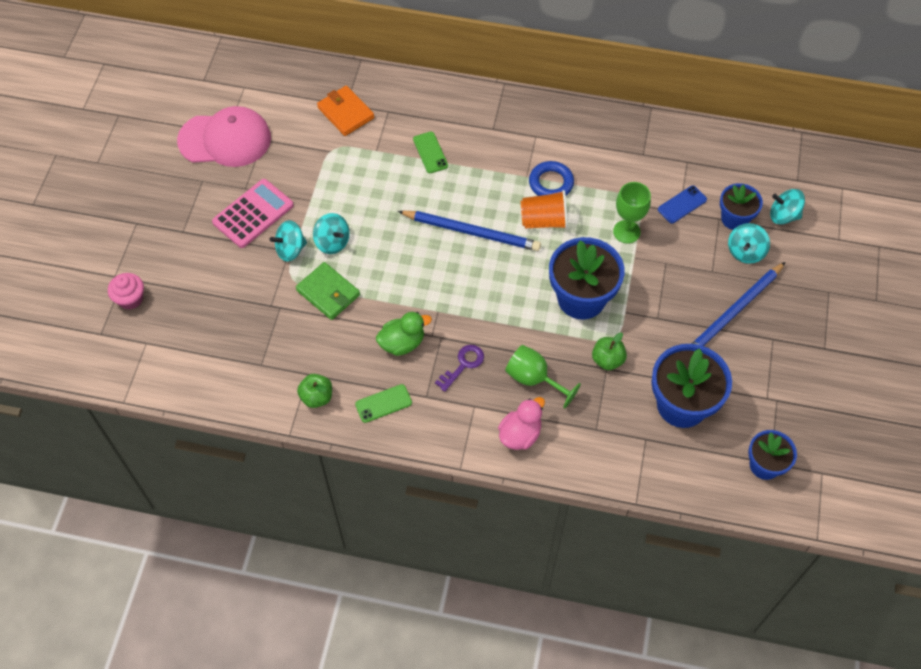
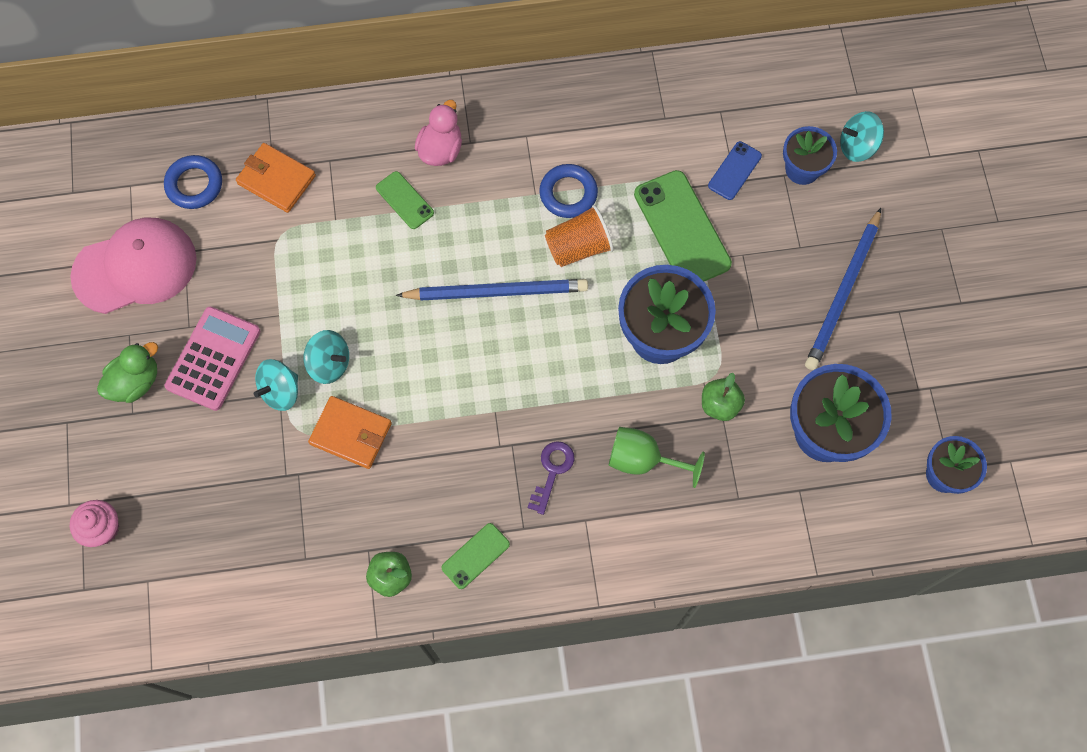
camera: 20 degrees left, 10 degrees up
green wallet [296,262,360,320] -> orange wallet [308,396,392,469]
green duck [376,312,432,356] -> green duck moved to [97,342,158,403]
pink duck [498,397,545,450] -> pink duck moved to [415,100,462,166]
green goblet [613,182,651,243] -> green phone [634,170,732,281]
turquoise spinning top [728,223,770,264] -> none
none -> blue ring [164,155,222,209]

